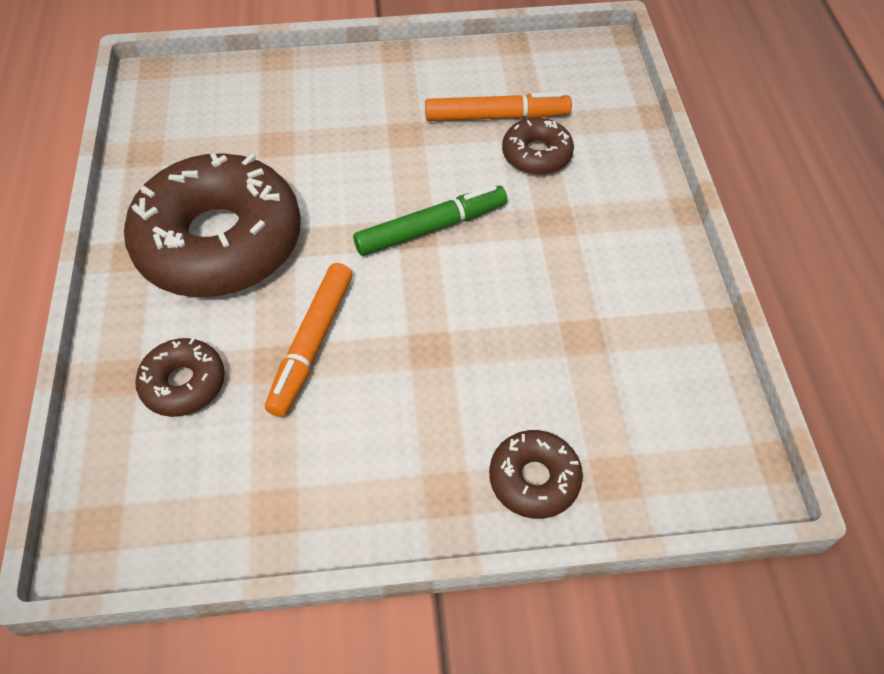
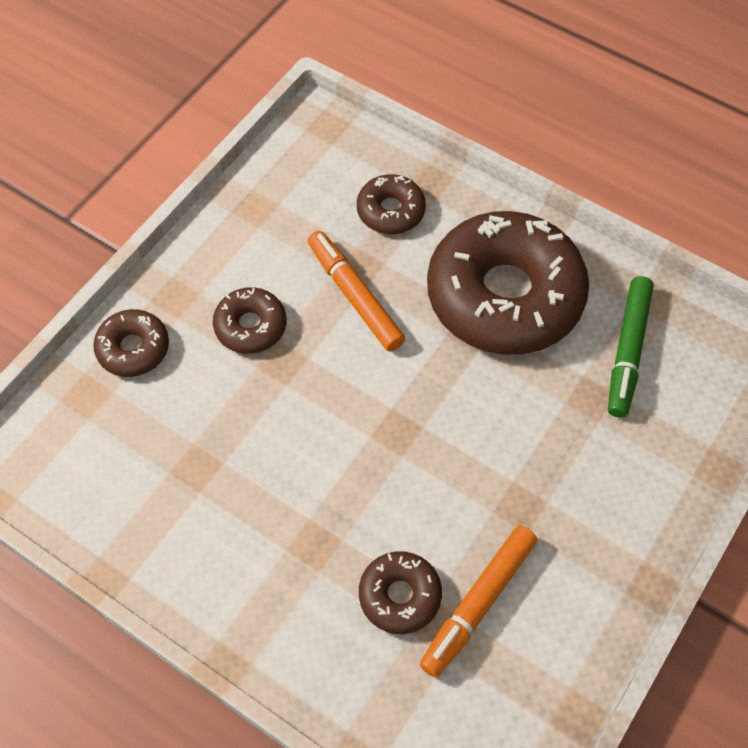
camera: 130 degrees right, 5 degrees up
green marker [353,185,507,256] -> green marker moved to [608,276,654,418]
none -> brown donut [213,287,286,354]

